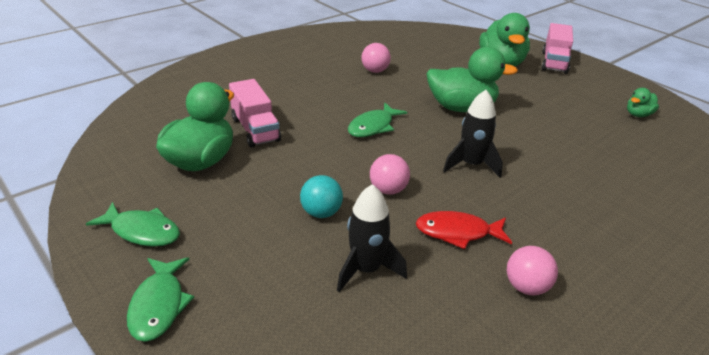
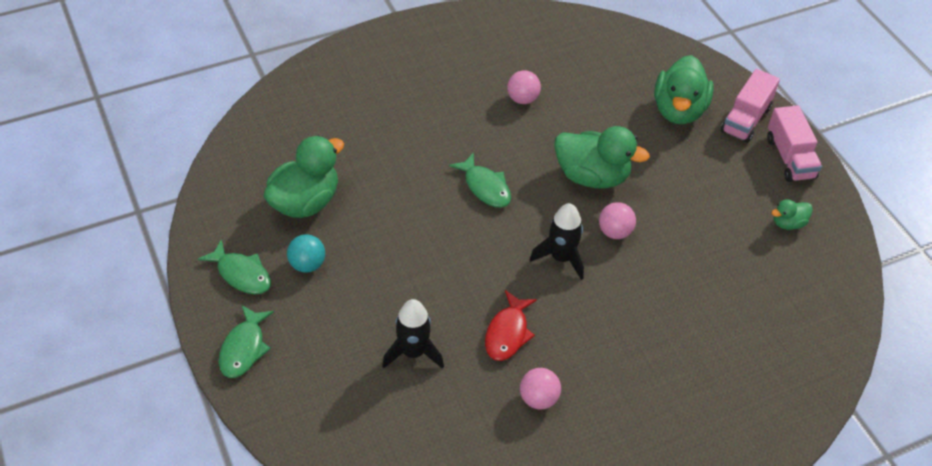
camera: 15 degrees right, 15 degrees up
pink truck [229,79,281,148] -> pink truck moved to [767,105,822,182]
turquoise ball [300,175,343,218] -> turquoise ball moved to [287,234,325,273]
green fish [348,103,407,137] -> green fish turned 90 degrees counterclockwise [449,152,511,208]
pink ball [370,154,410,195] -> pink ball moved to [599,202,636,239]
red fish [415,211,512,249] -> red fish turned 90 degrees counterclockwise [485,290,537,361]

